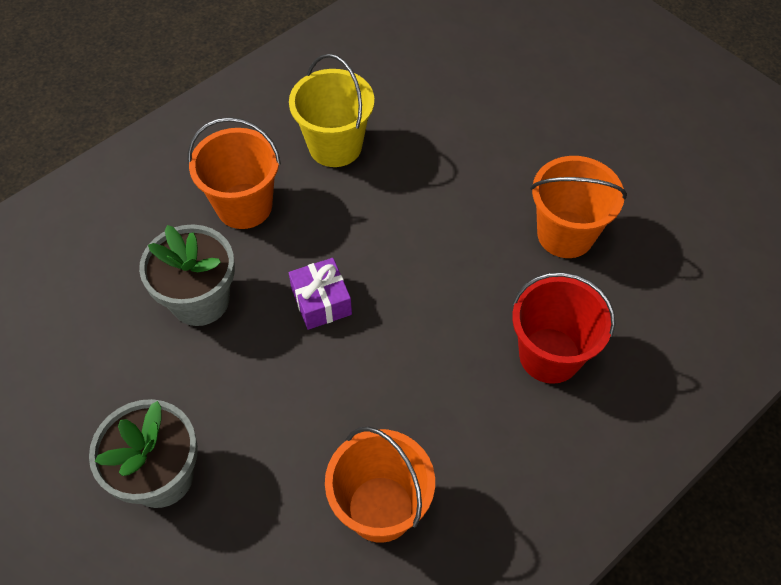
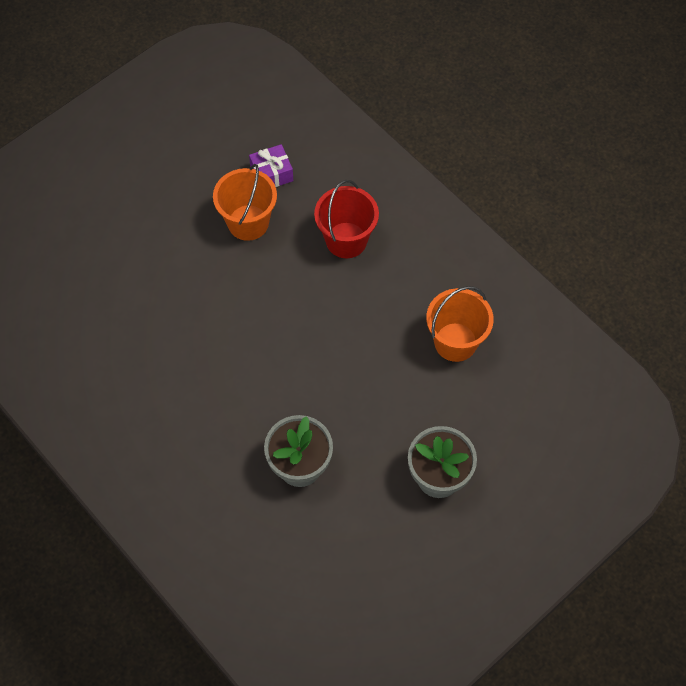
camera: 90 degrees left, 5 degrees up
orange bucket [188,117,281,229] -> none
yellow bucket [289,54,374,167] -> none
purple gift [289,258,352,330] -> purple gift moved to [249,144,293,187]

